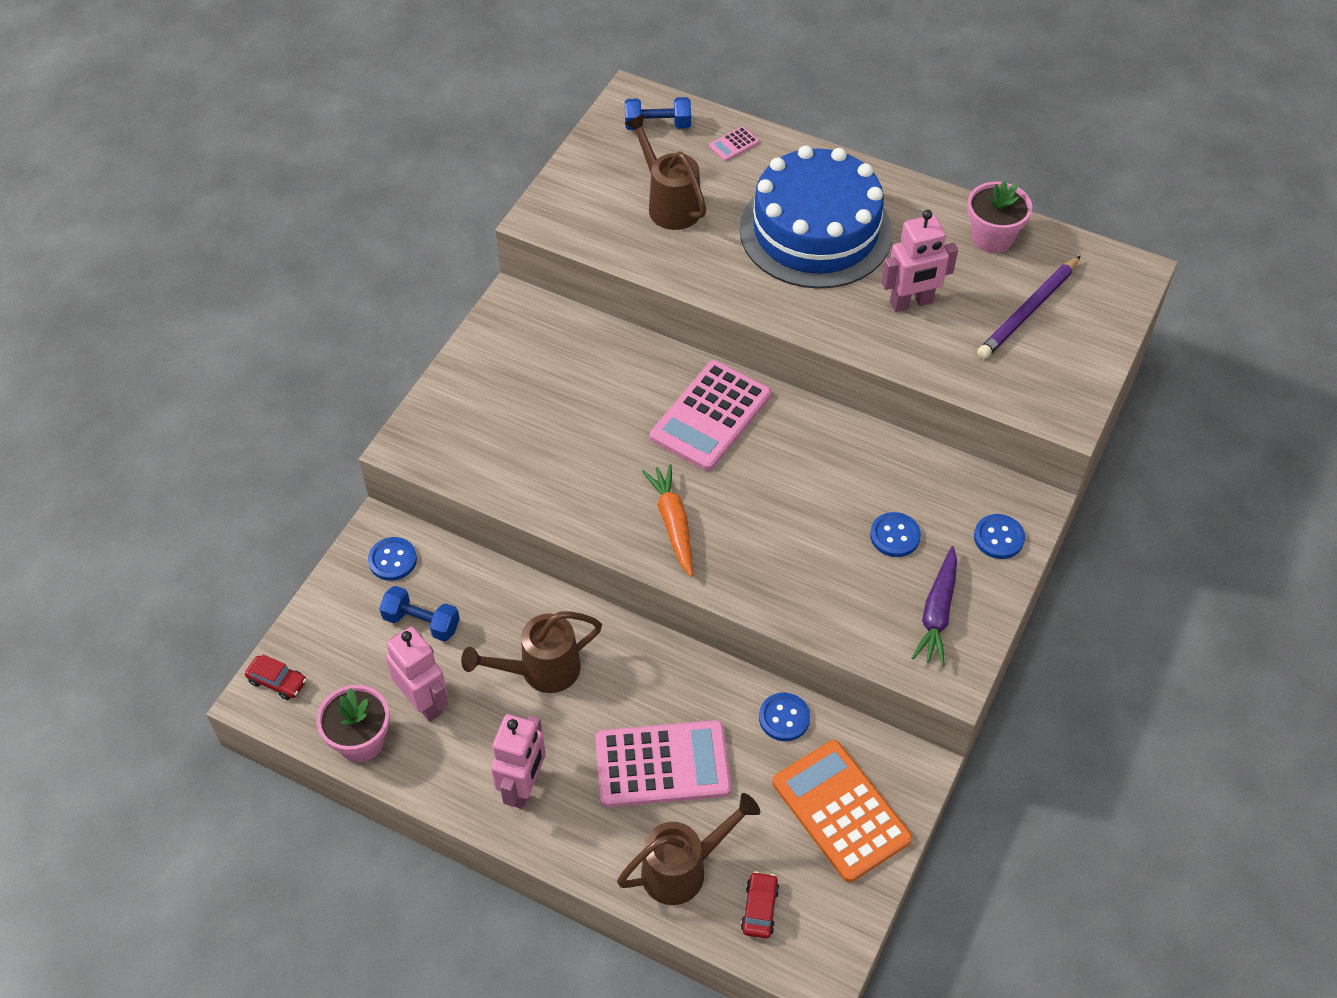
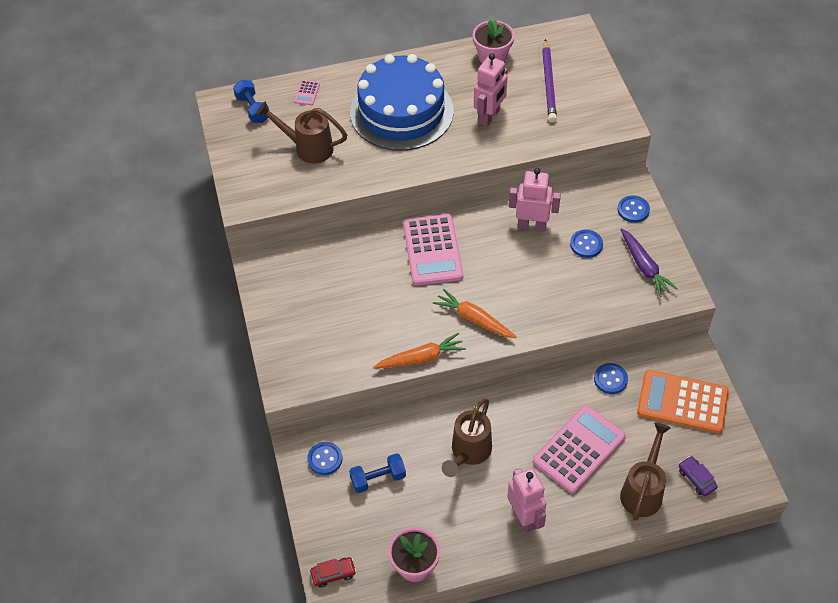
camera: 40 degrees left, 0 degrees up
pink robot [386,627,448,722] -> pink robot moved to [509,168,561,231]
blue dumbbell [625,97,691,130] -> blue dumbbell turned 75 degrees counterclockwise [233,80,269,123]
red car [741,871,779,939] -> purple car [679,456,718,496]
none -> orange carrot [373,332,466,369]

